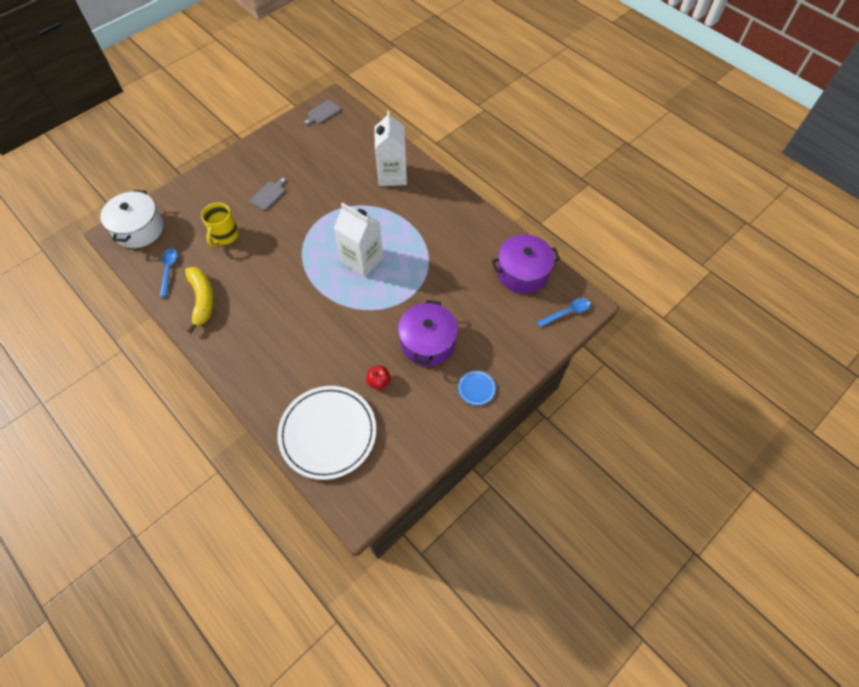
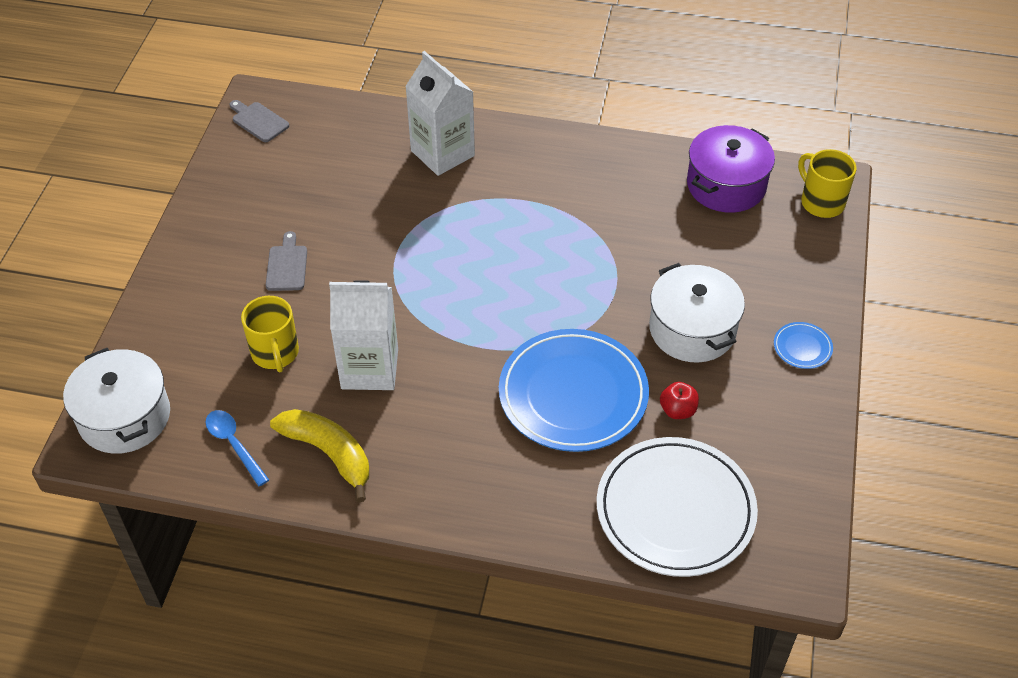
camera: 35 degrees left, 10 degrees down
grey cutting board [304,100,341,126] -> grey cutting board turned 120 degrees clockwise [229,100,289,142]
white carton [334,203,383,277] -> white carton moved to [329,280,398,390]
purple pot [398,300,458,366] -> white pot [649,263,745,363]
blue spoon [537,298,590,327] -> yellow mug [798,149,856,218]
none -> blue plate [499,329,649,452]

